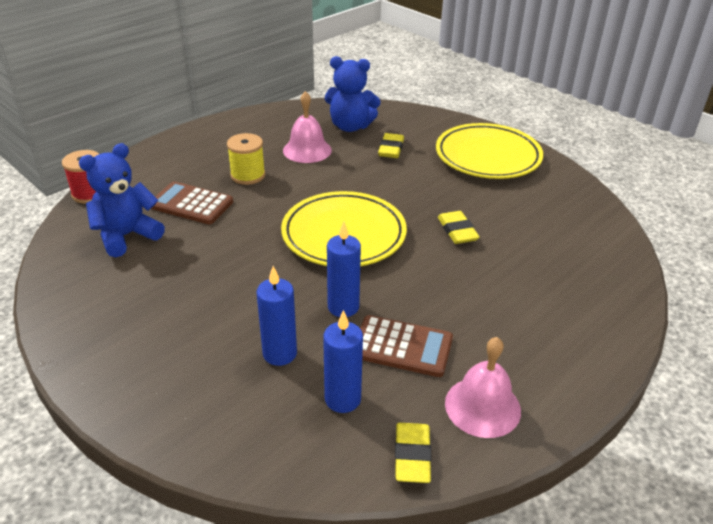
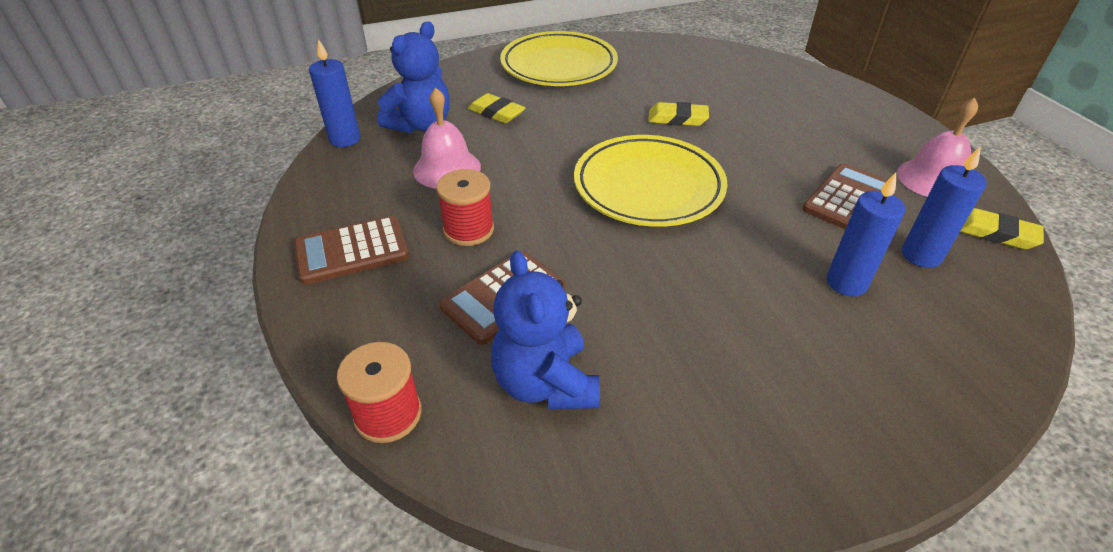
camera: 65 degrees left, 5 degrees up
yellow spool [227,133,265,185] -> red spool [436,169,494,246]
blue candle [327,222,361,317] -> blue candle moved to [309,39,361,147]
none -> brown calculator [294,216,409,285]

